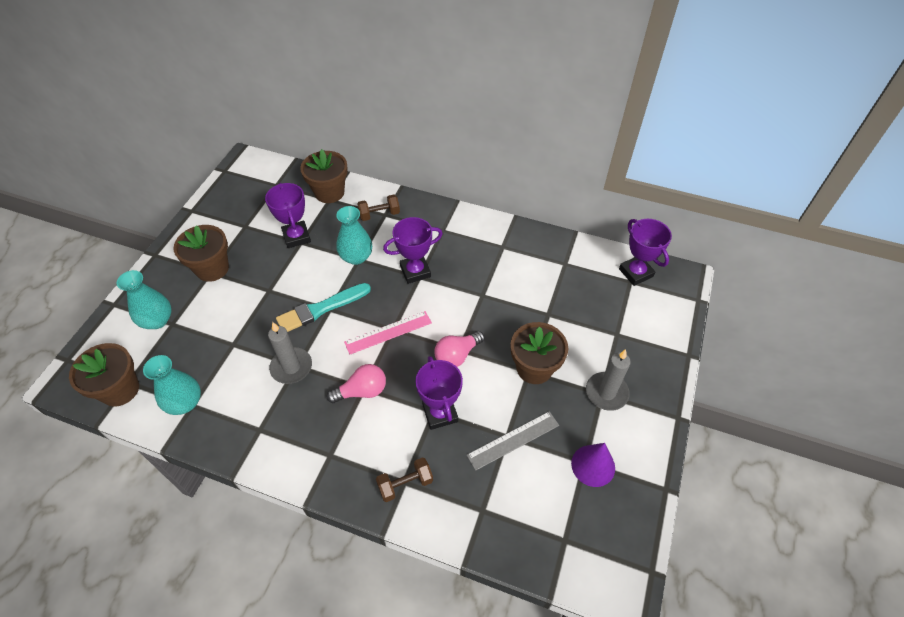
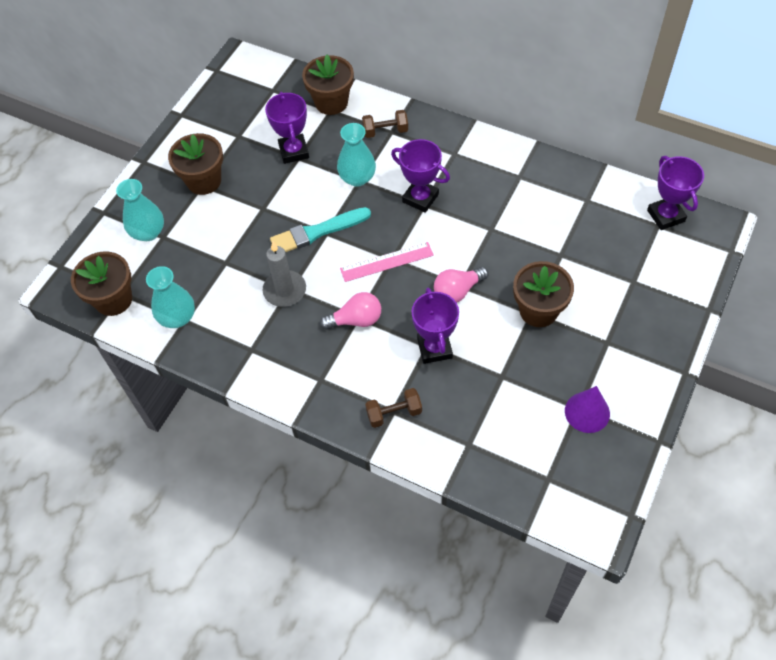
camera: 10 degrees right, 5 degrees up
purple trophy [383,217,443,284] -> purple trophy turned 45 degrees clockwise [391,139,450,213]
grey ruler [466,411,559,471] -> none
grey candle [586,349,631,411] -> none

